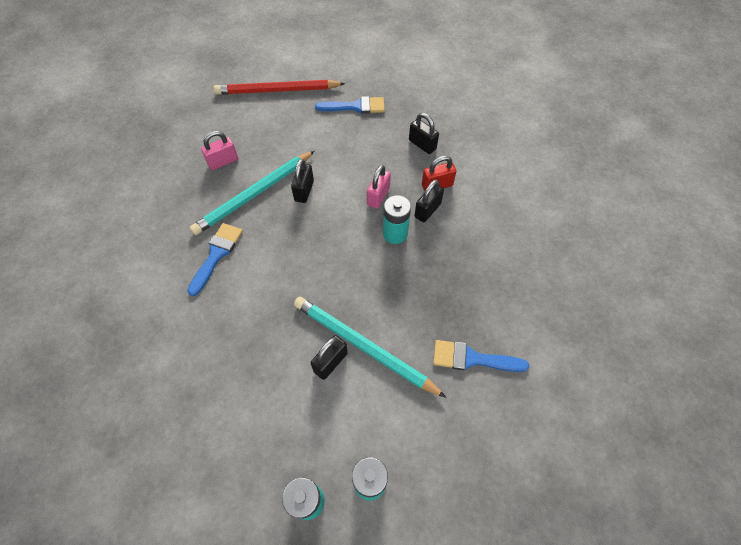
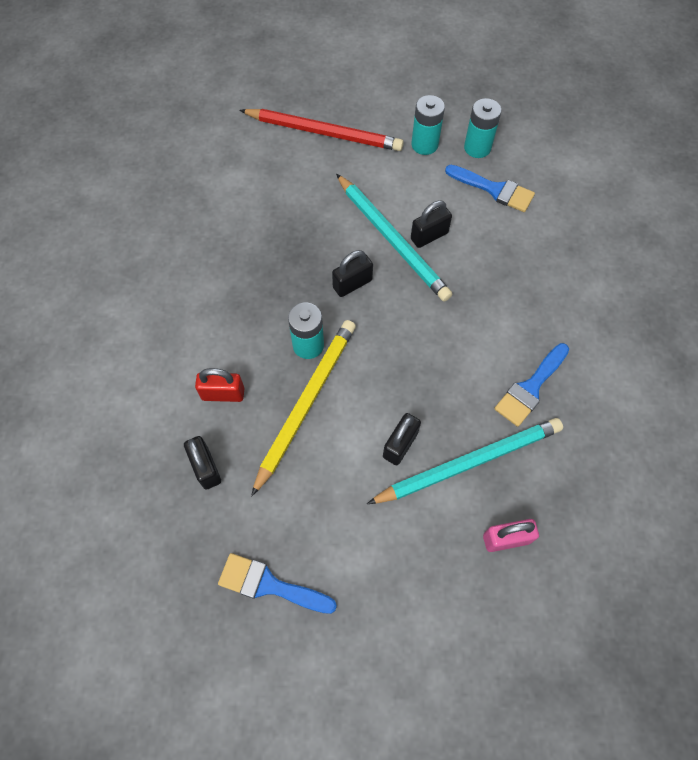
camera: 160 degrees left, 5 degrees up
red pencil [214,80,346,95] -> red pencil moved to [239,109,404,151]
pink padlock [367,165,391,209] -> yellow pencil [251,320,356,497]
black padlock [414,180,444,222] -> black padlock moved to [332,250,373,297]
blue brush [433,340,529,372] -> blue brush moved to [445,165,535,212]

